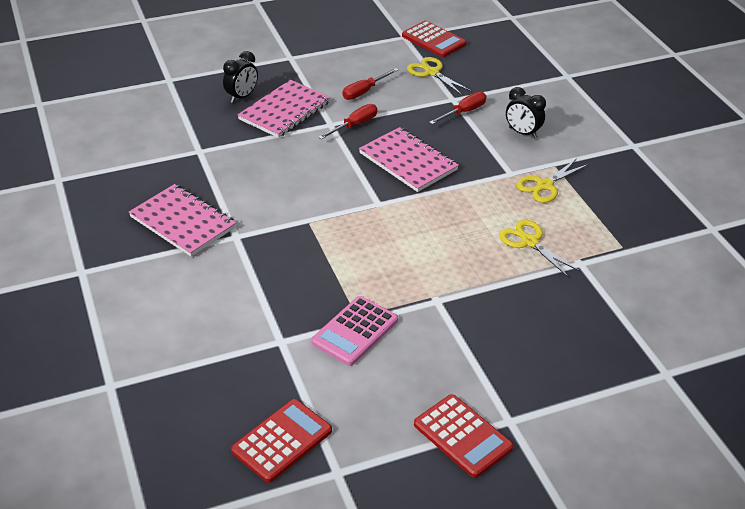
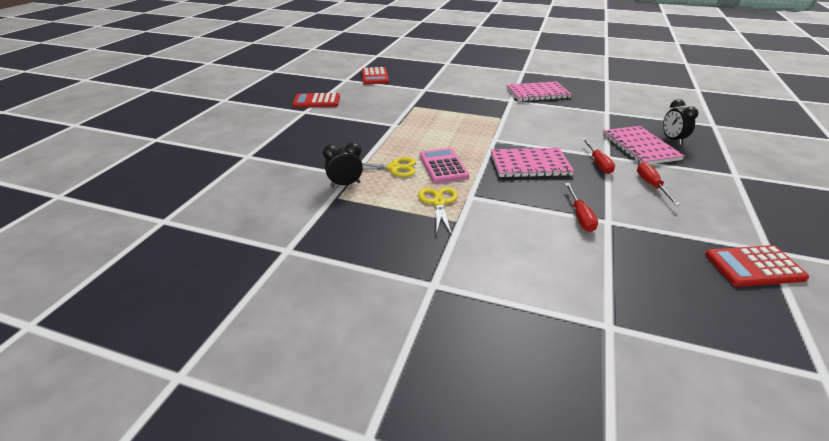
camera: 130 degrees right, 5 degrees down
pink calculator [311,296,398,366] -> pink calculator moved to [420,148,469,183]
yellow scissors [407,57,472,95] -> none
black clock [506,87,546,139] -> black clock moved to [323,142,363,187]

